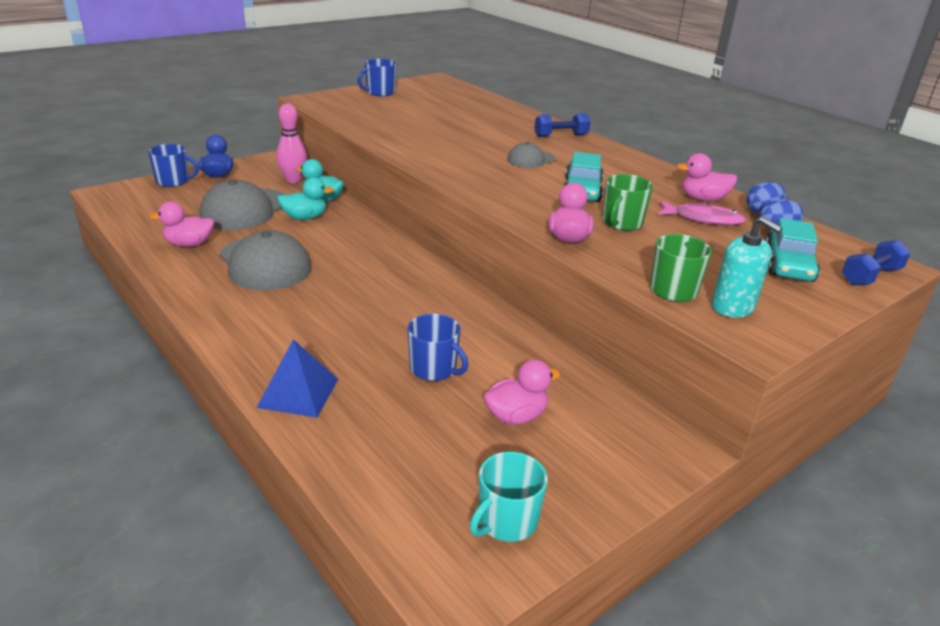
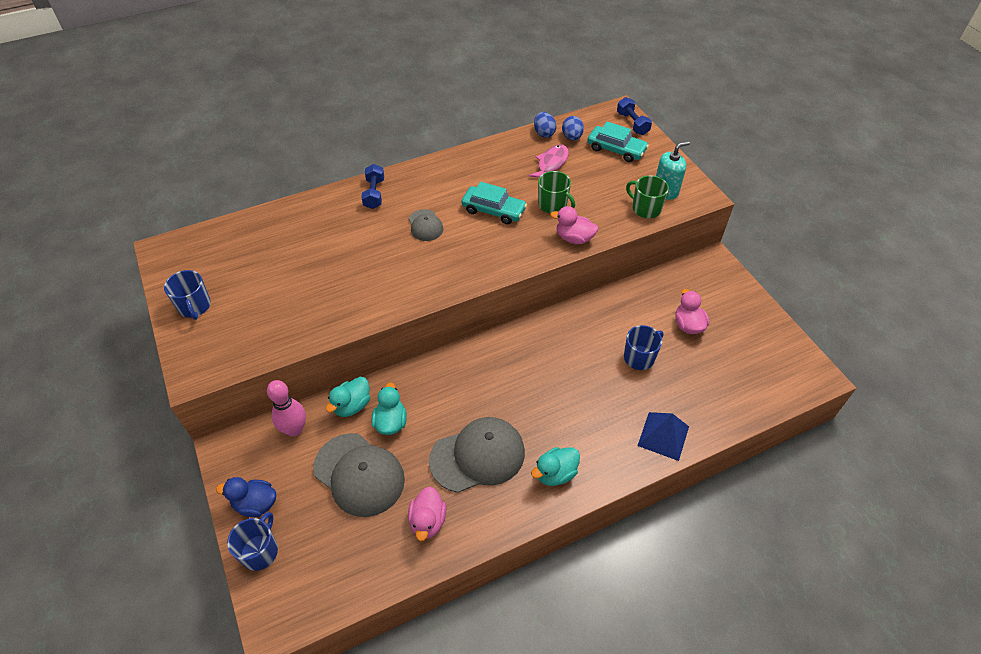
camera: 75 degrees left, 20 degrees up
turquoise mug [470,452,548,542] -> none
pink duck [676,153,737,201] -> none
none -> turquoise duck [531,447,580,486]

